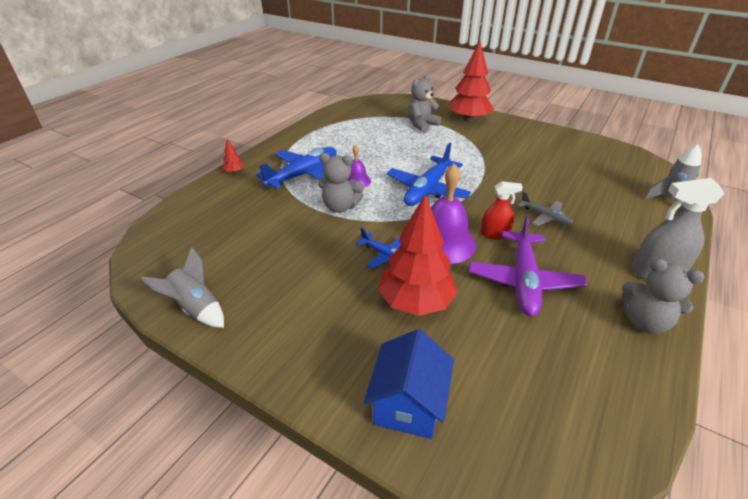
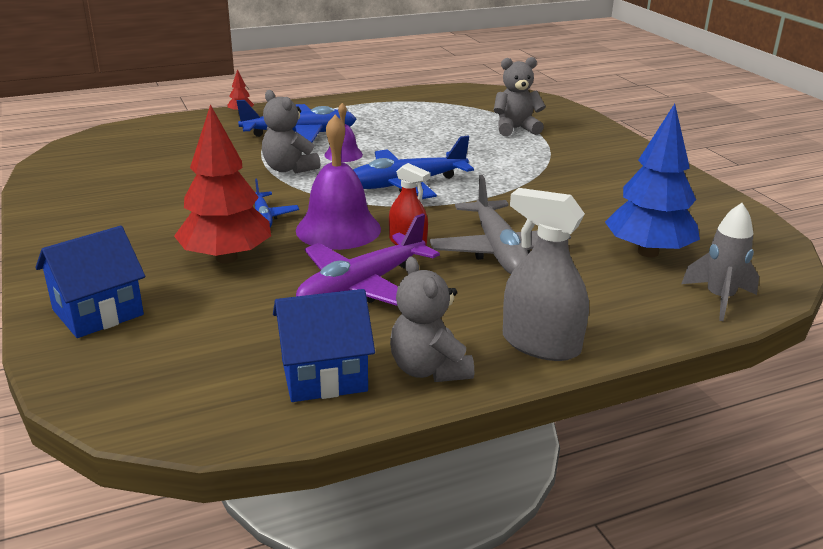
camera: 35 degrees right, 10 degrees down
grey rocket [140,247,224,328] -> none
red tree [448,41,494,122] -> none
grey plane [517,191,573,226] -> grey plane [430,175,571,274], size x1.82
none -> blue house [273,289,375,402]
none -> blue tree [605,104,700,257]

